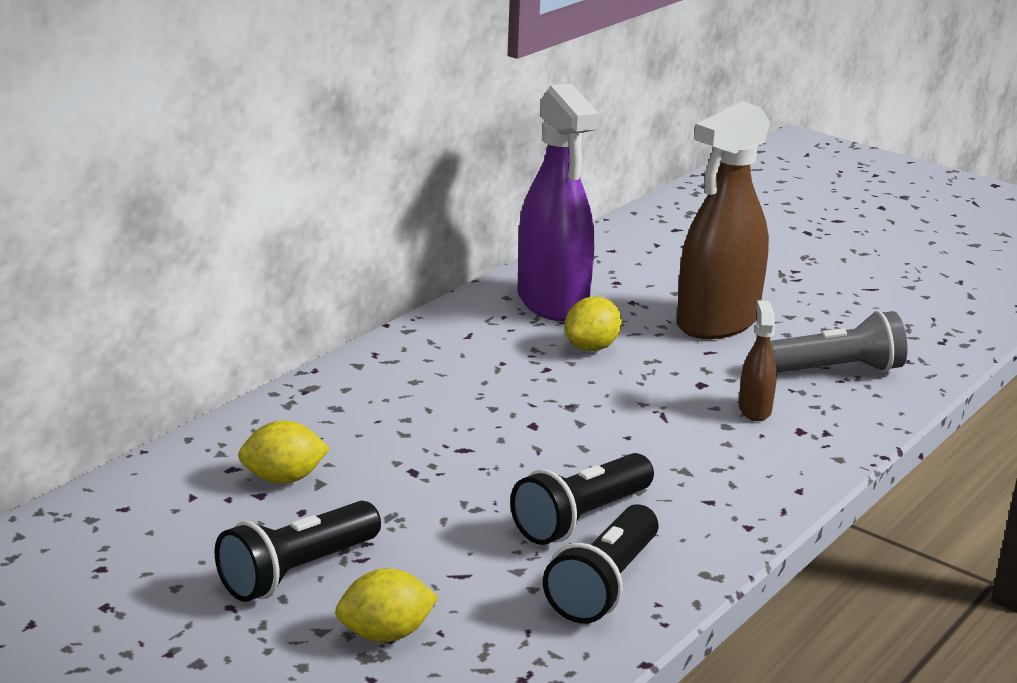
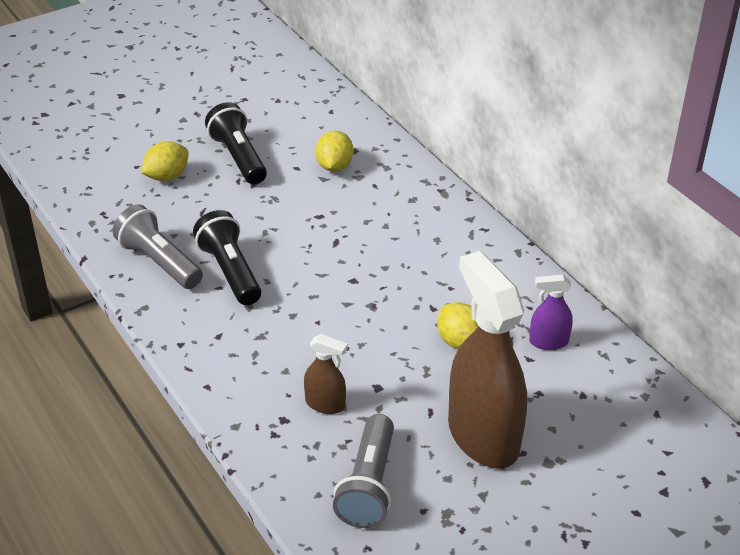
camera: 110 degrees right, 15 degrees up
yellow lemon [335,568,439,642] -> yellow lemon turned 45 degrees clockwise [141,141,188,181]
purple spray bottle [518,83,599,322] -> purple spray bottle [529,275,573,350], size x0.45
black flashlight [543,504,658,623] -> grey flashlight [113,205,203,289]

